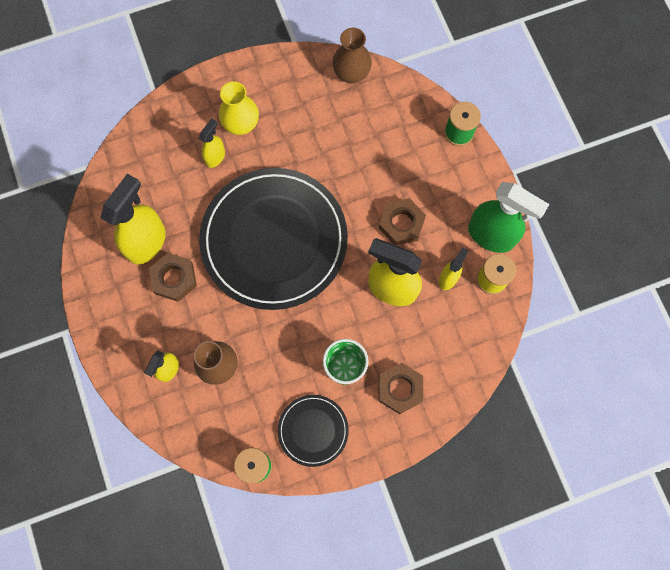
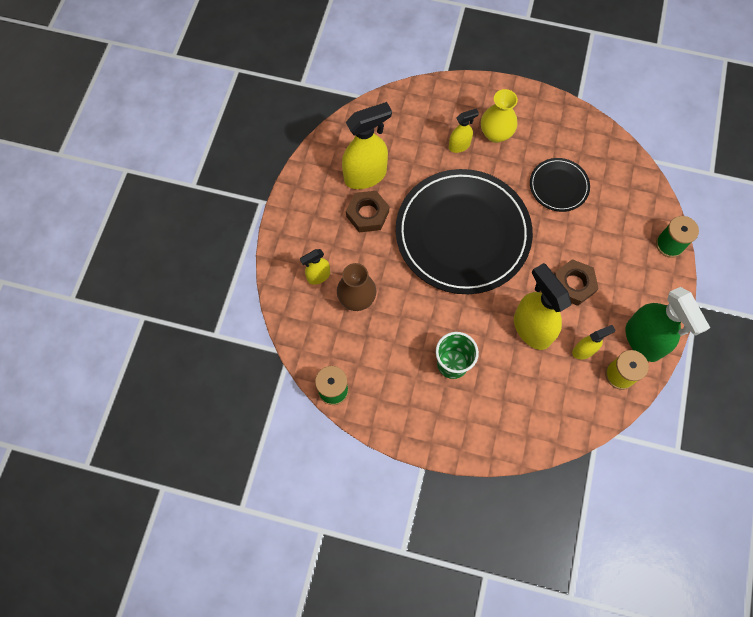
camera: 35 degrees right, 5 degrees down
black plate [278,395,349,467] -> black plate moved to [530,158,590,212]
brown vase [332,28,372,83] -> none
brown nut [378,363,423,414] -> none

